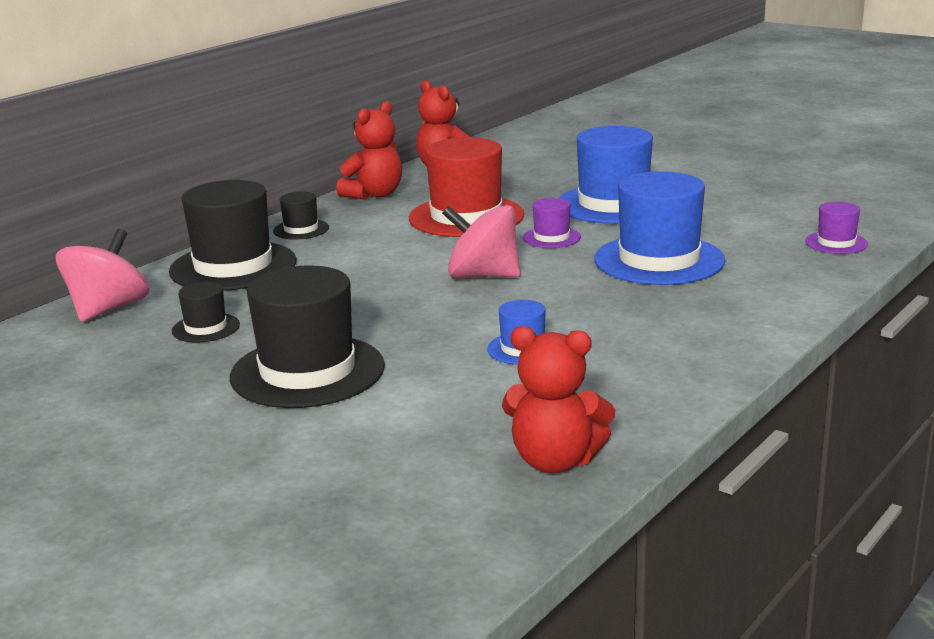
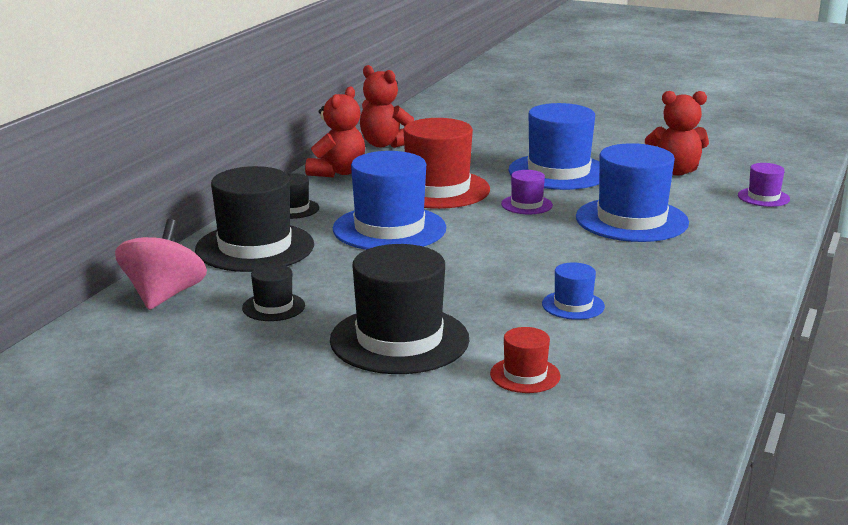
camera: 15 degrees left, 0 degrees up
pink spinning top [442,205,520,278] -> none
red teddy bear [502,326,615,473] -> red teddy bear moved to [645,91,709,176]
none -> blue hat [333,151,446,250]
none -> red hat [490,327,561,393]

